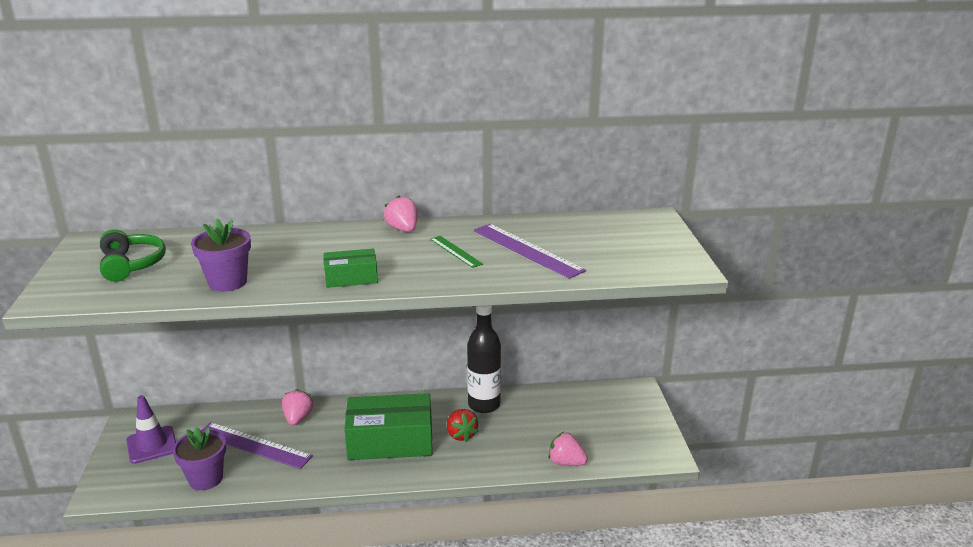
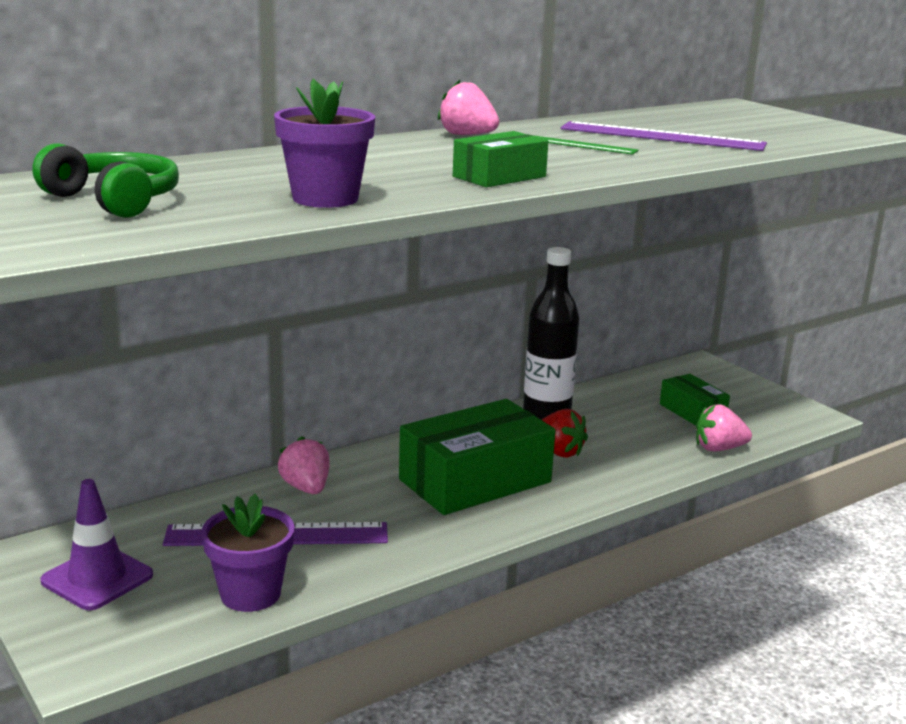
camera: 30 degrees left, 5 degrees down
none -> green box [660,374,730,426]

